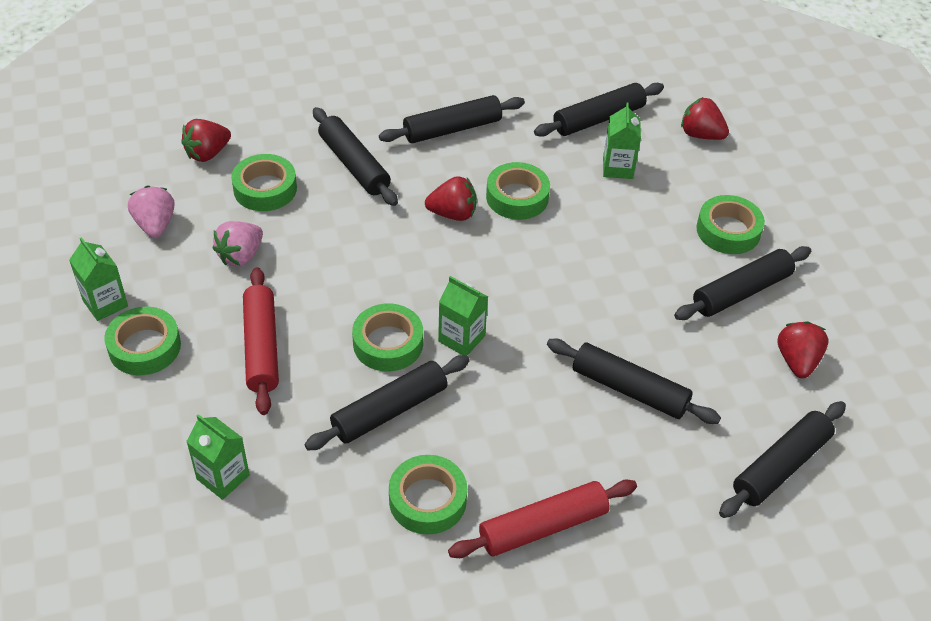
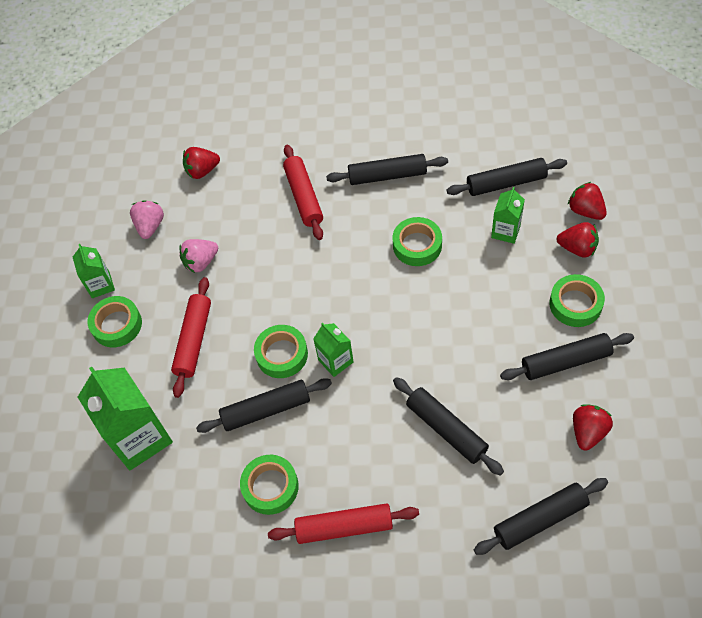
camera: 25 degrees right, 10 degrees up
green carton [186,414,250,500] -> green carton [78,366,173,470], size x1.88
green tape [231,154,297,211] -> none
black rolling pin [313,107,398,206] -> red rolling pin [283,145,323,240]
red strawberry [425,176,477,221] -> red strawberry moved to [557,222,599,258]

